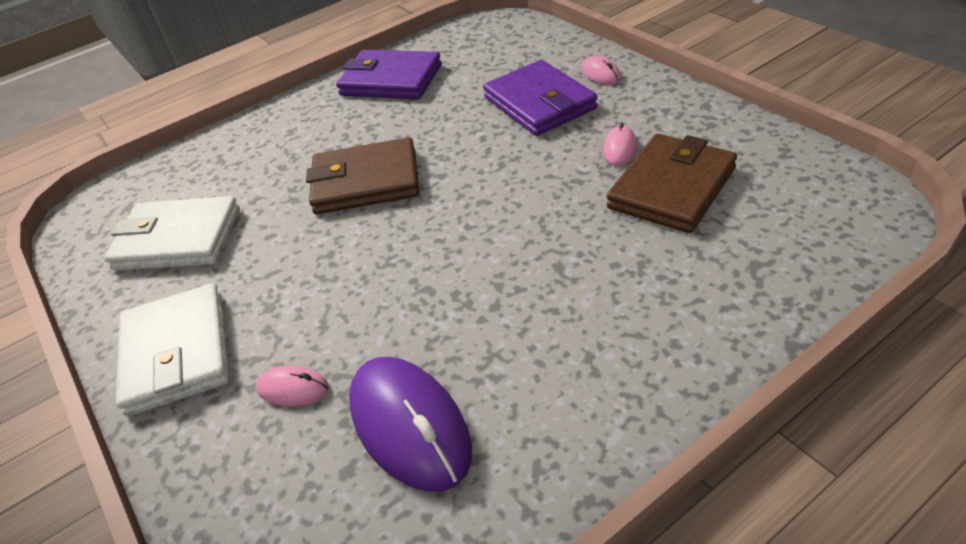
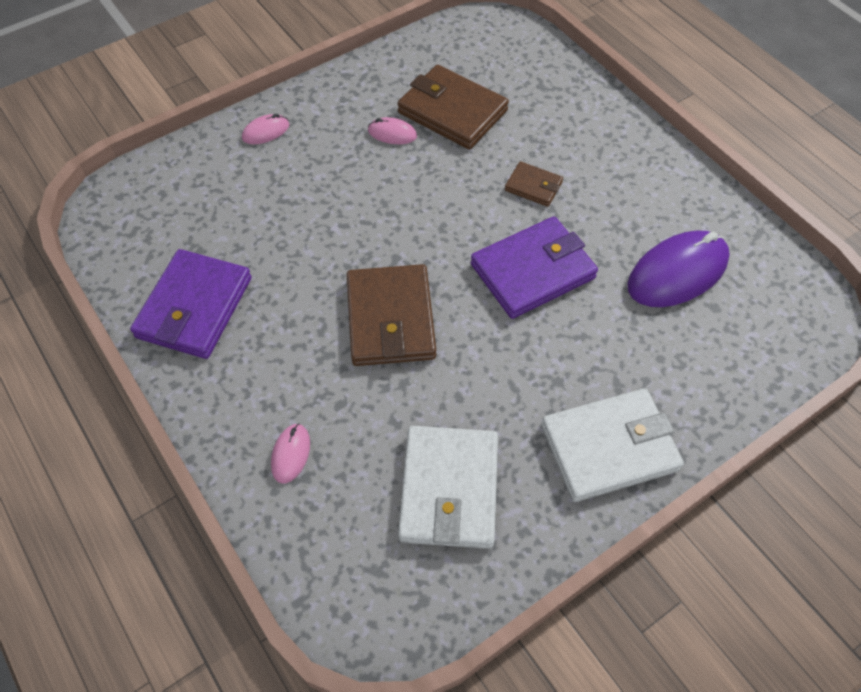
camera: 95 degrees left, 15 degrees up
pink mouse [256,366,329,406] -> pink mouse moved to [271,424,310,483]
purple wallet [483,60,598,136] -> purple wallet moved to [471,217,598,319]
none -> brown wallet [505,161,563,207]

